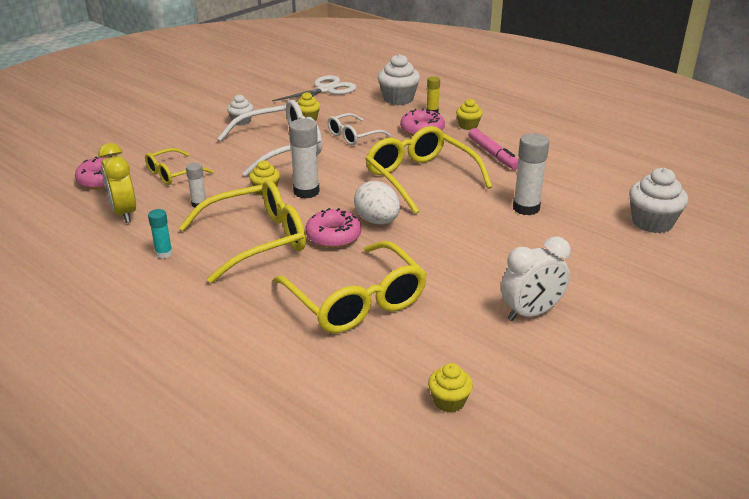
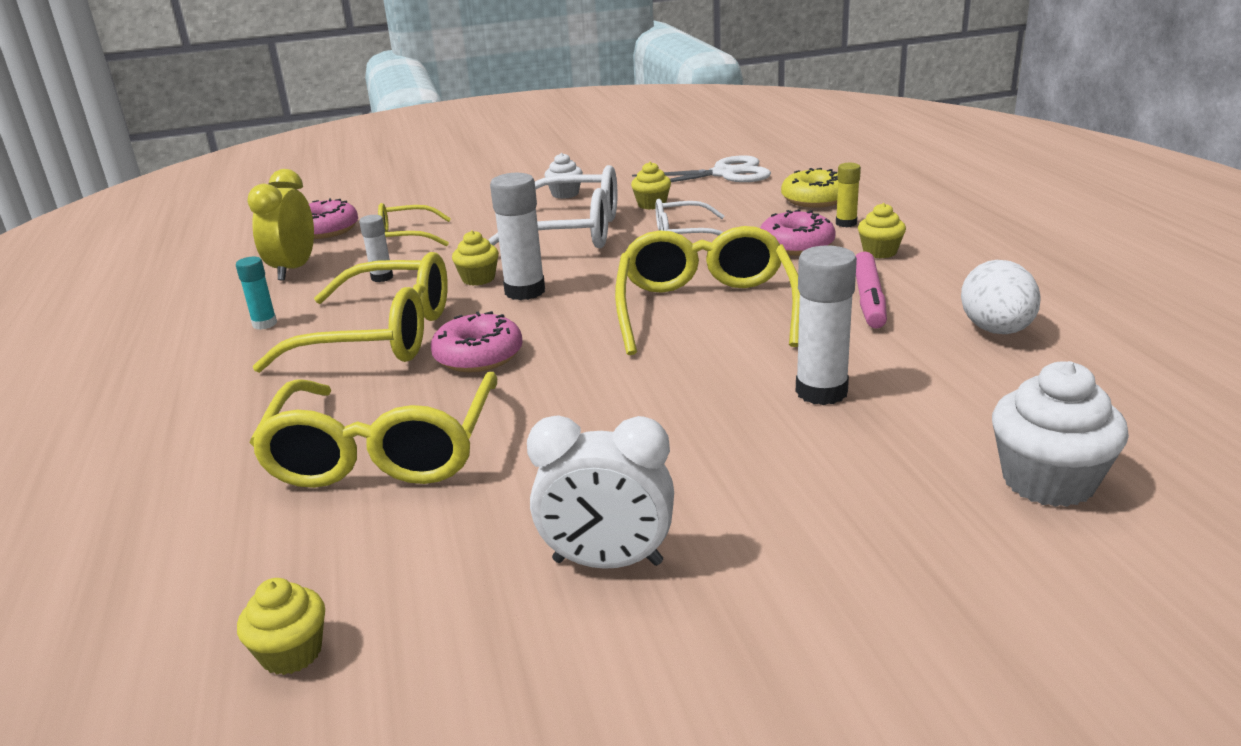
camera: 35 degrees right, 5 degrees down
white egg [354,181,400,224] -> white egg moved to [961,260,1041,334]
white cupcake [378,54,420,105] -> yellow donut [781,168,838,208]

